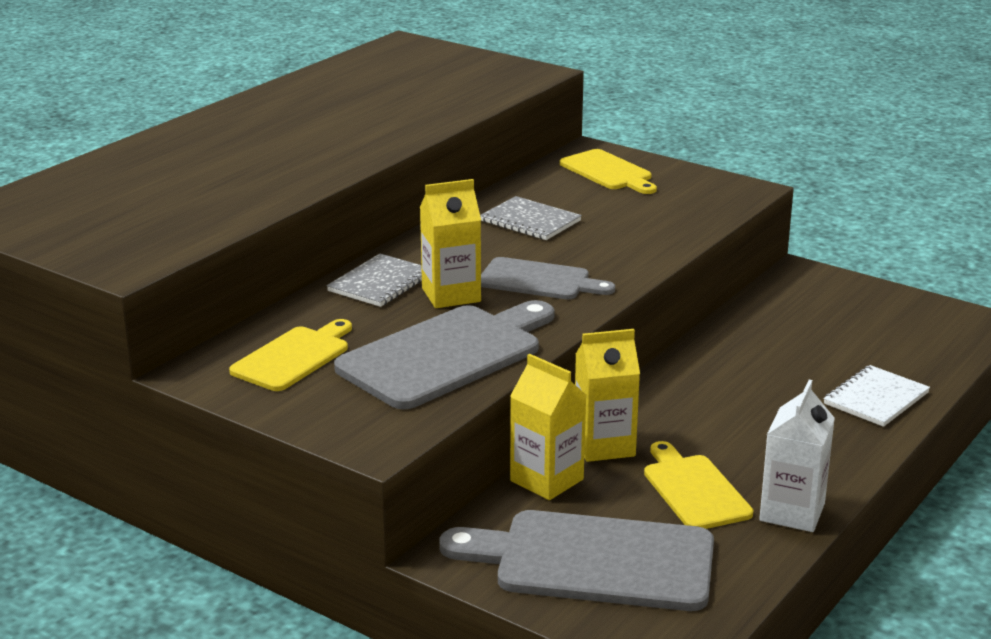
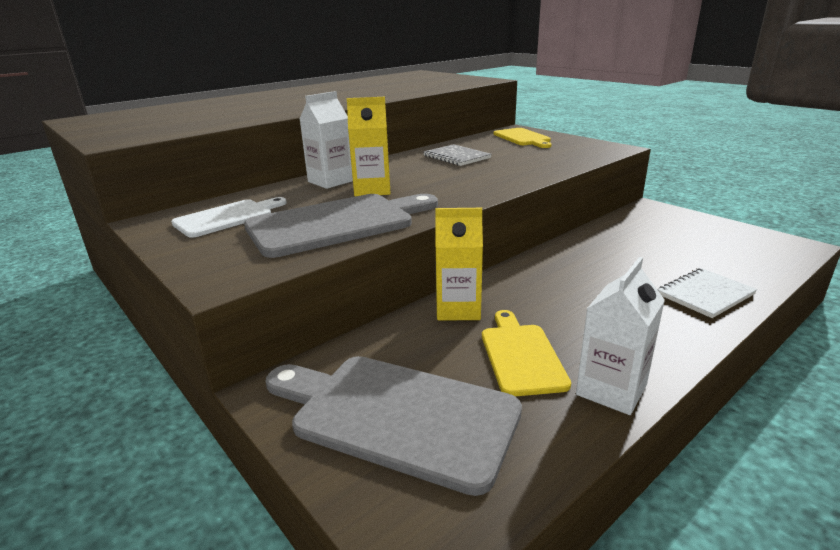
camera: 15 degrees right, 0 degrees up
yellow cutting board [229,319,352,391] -> white cutting board [171,197,287,238]
grey notebook [327,254,422,307] -> white carton [300,91,353,189]
grey cutting board [481,257,615,299] -> none
yellow carton [510,354,586,500] -> none

